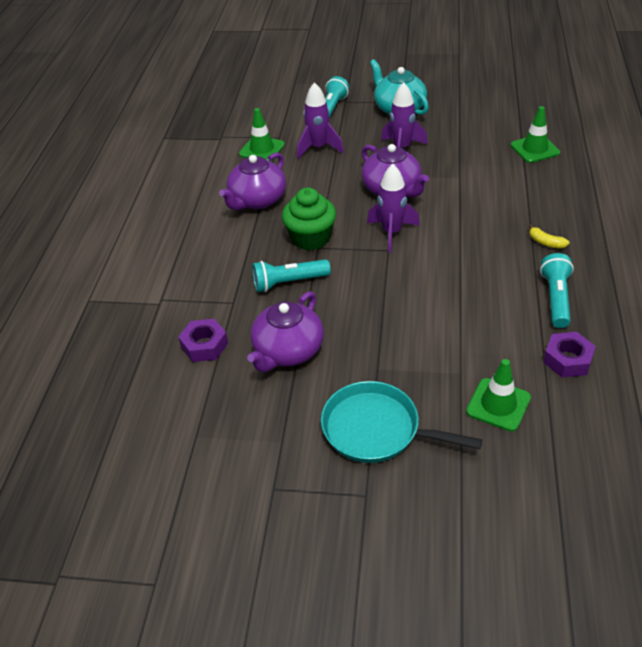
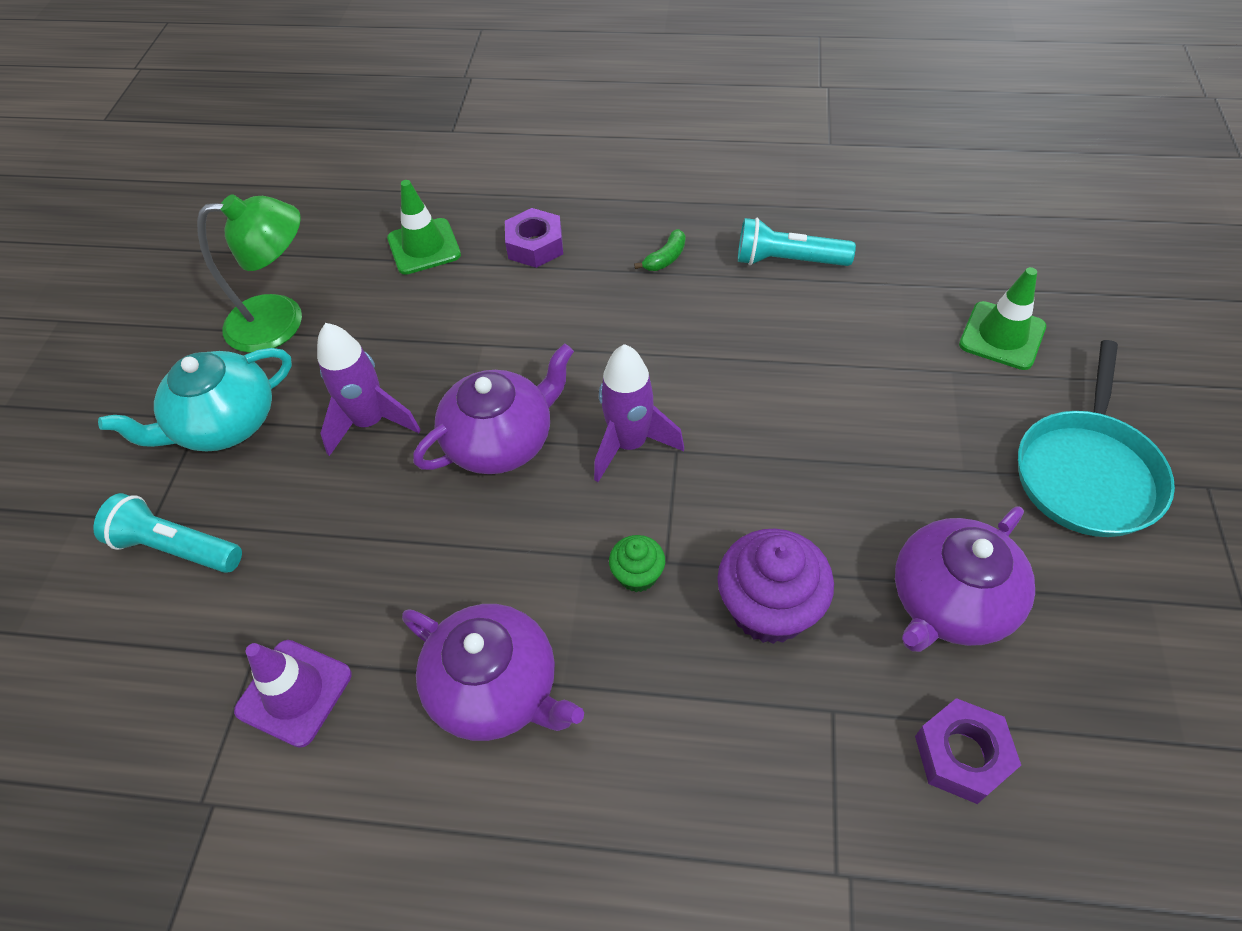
camera: 90 degrees left, 10 degrees up
green traffic cone [239,108,285,162] -> purple traffic cone [234,640,351,748]
purple teapot [247,291,324,372] -> purple teapot turned 105 degrees clockwise [895,506,1035,652]
turquoise flashlight [252,259,331,292] -> purple cupcake [717,529,834,644]
green cupcake [282,188,336,250] -> green cupcake [609,535,665,592], size x0.52
purple rocket [297,82,344,159] -> none
yellow banana [529,224,569,249] -> green banana [634,229,685,271]
purple nut [543,332,596,378] -> purple nut moved to [505,208,563,268]
none -> green lamp [197,194,302,353]

